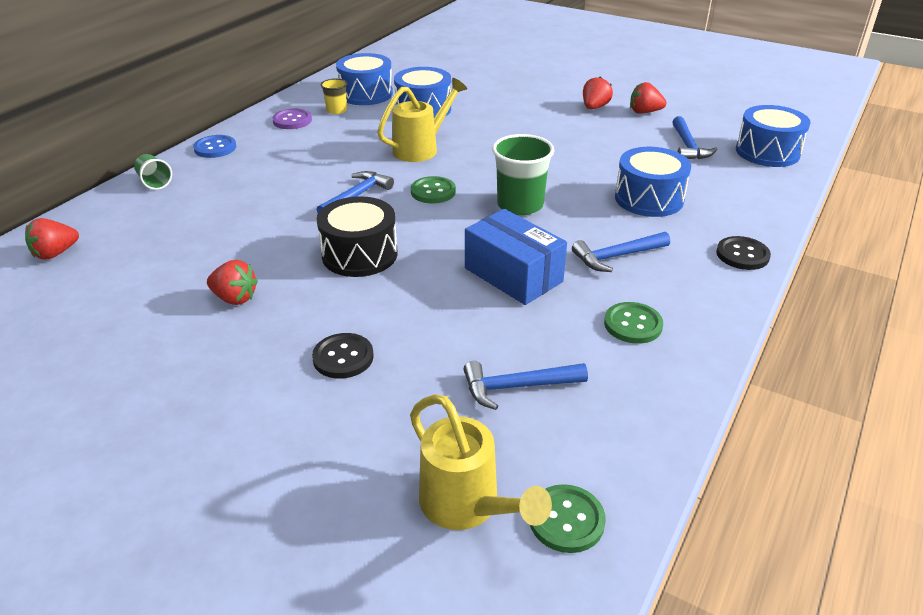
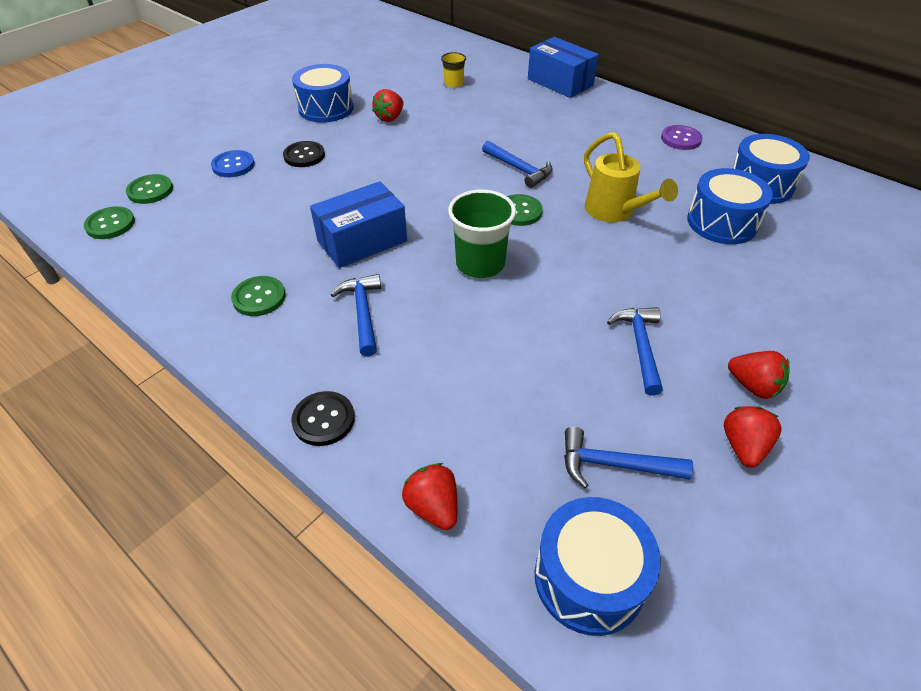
camera: 100 degrees right, 10 degrees up
red strawberry [25,218,79,260] -> red strawberry moved to [402,463,458,530]
green cup [134,154,172,190] -> blue box [528,37,599,98]
blue button [193,135,236,158] -> blue button moved to [211,150,255,177]
black drum [316,196,397,277] -> none
yellow cup [321,79,348,114] -> yellow cup moved to [441,52,466,88]
yellow watering can [410,394,552,530] -> green button [126,174,173,204]
blue hammer [464,361,588,410] -> blue hammer moved to [607,307,663,396]
blue drum [615,147,691,217] -> blue drum moved to [292,64,354,123]

